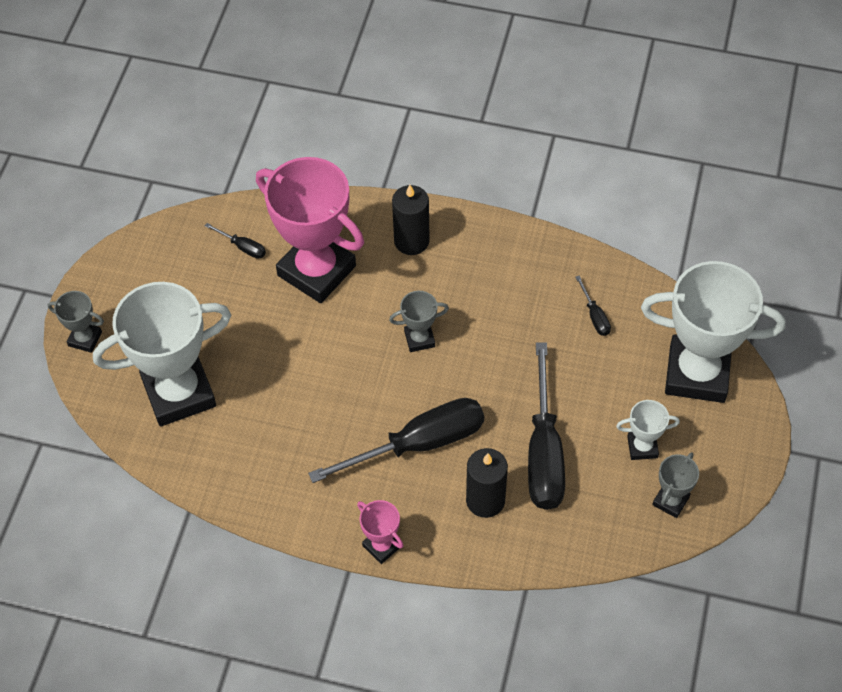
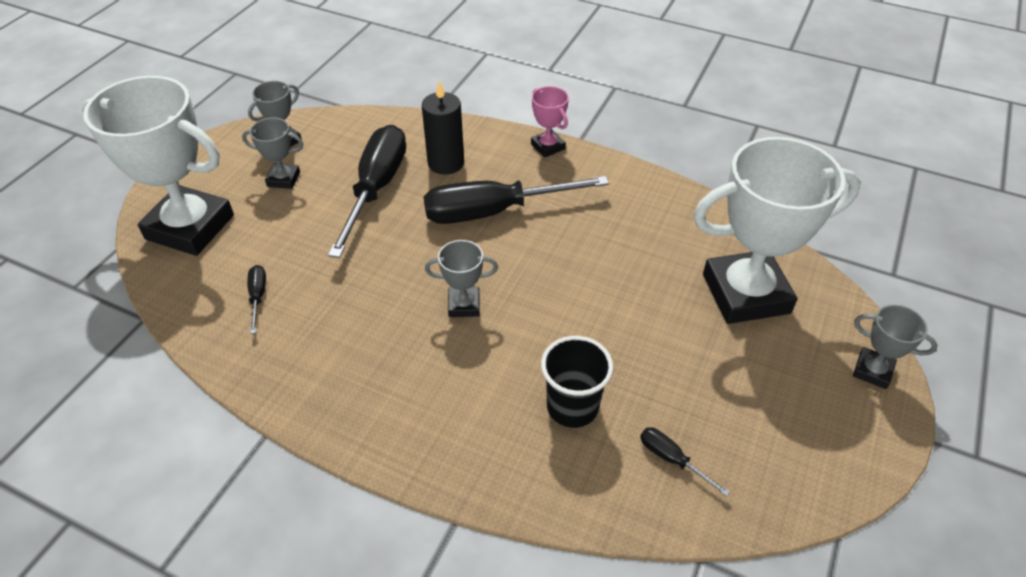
camera: 170 degrees left, 10 degrees down
pink trophy [256,157,364,303] -> black cup [541,336,613,428]
black candle [392,185,430,255] -> none
white trophy [616,400,680,460] -> grey trophy [242,118,303,189]

